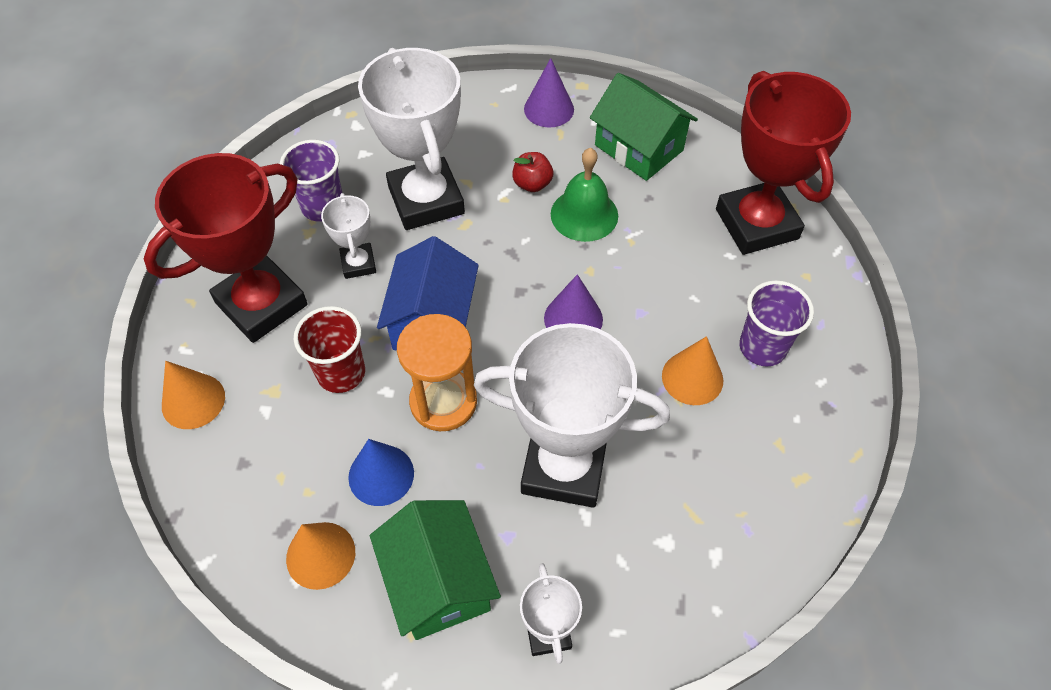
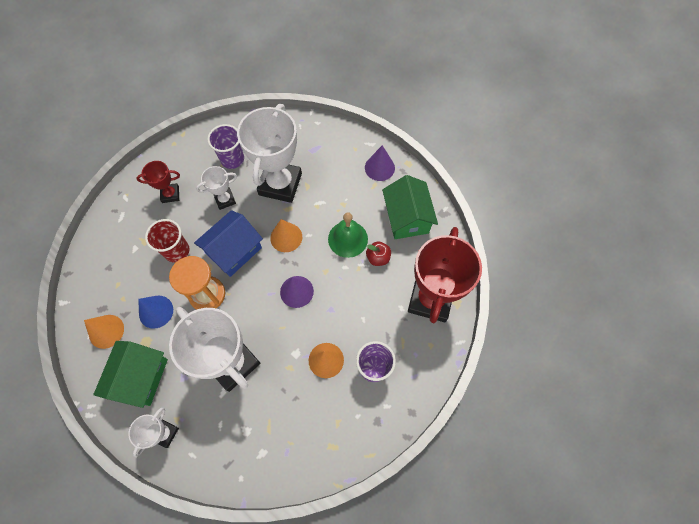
camera: 35 degrees right, 10 degrees up
red trophy [144,153,308,343] -> red trophy [136,161,180,203], size x0.49
orange cone [162,361,225,429] -> orange cone moved to [270,219,302,252]
white trophy [321,193,376,279] -> white trophy turned 45 degrees clockwise [196,166,237,210]
red apple [512,152,553,192] -> red apple moved to [366,241,391,266]

